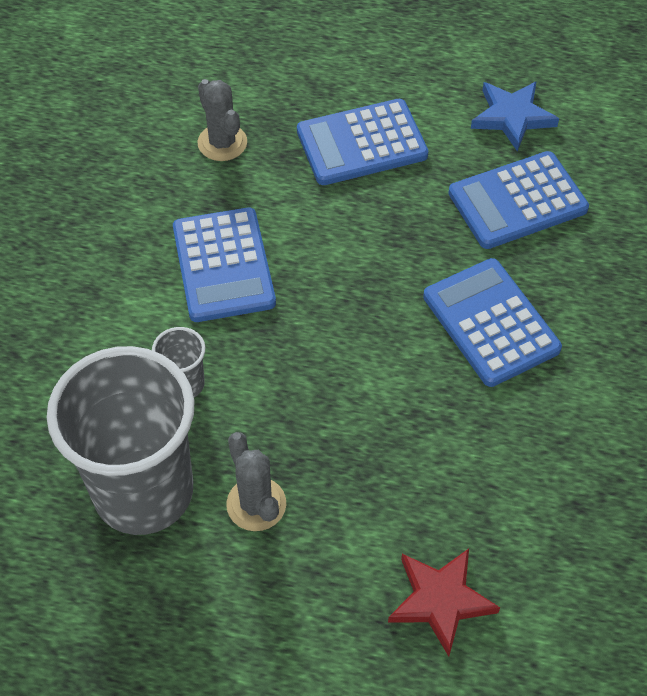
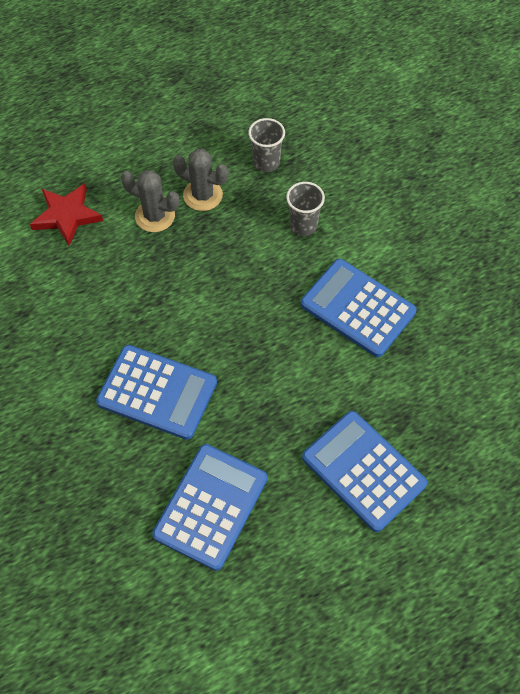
camera: 140 degrees right, 5 degrees up
grey cup [47,346,195,535] -> grey cup [248,118,285,172], size x0.41
grey cactus [198,79,247,161] -> grey cactus moved to [121,170,180,232]
blue calculator [297,99,428,185] -> blue calculator turned 75 degrees counterclockwise [302,411,427,532]
blue star [471,81,559,152] -> none

